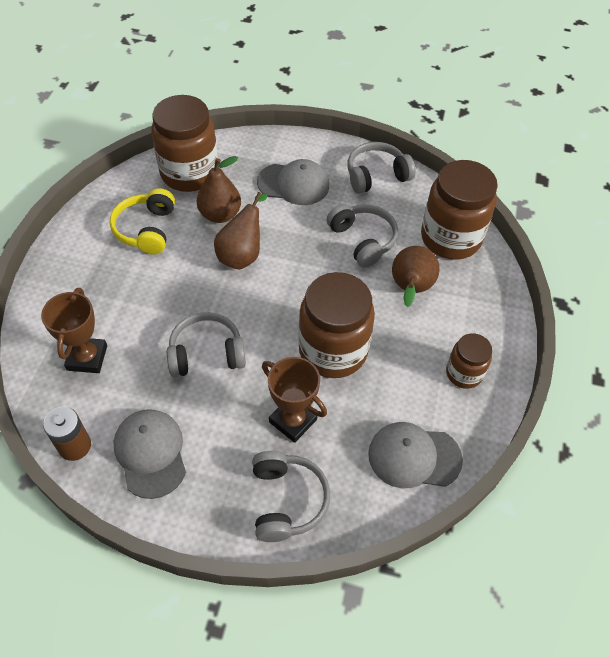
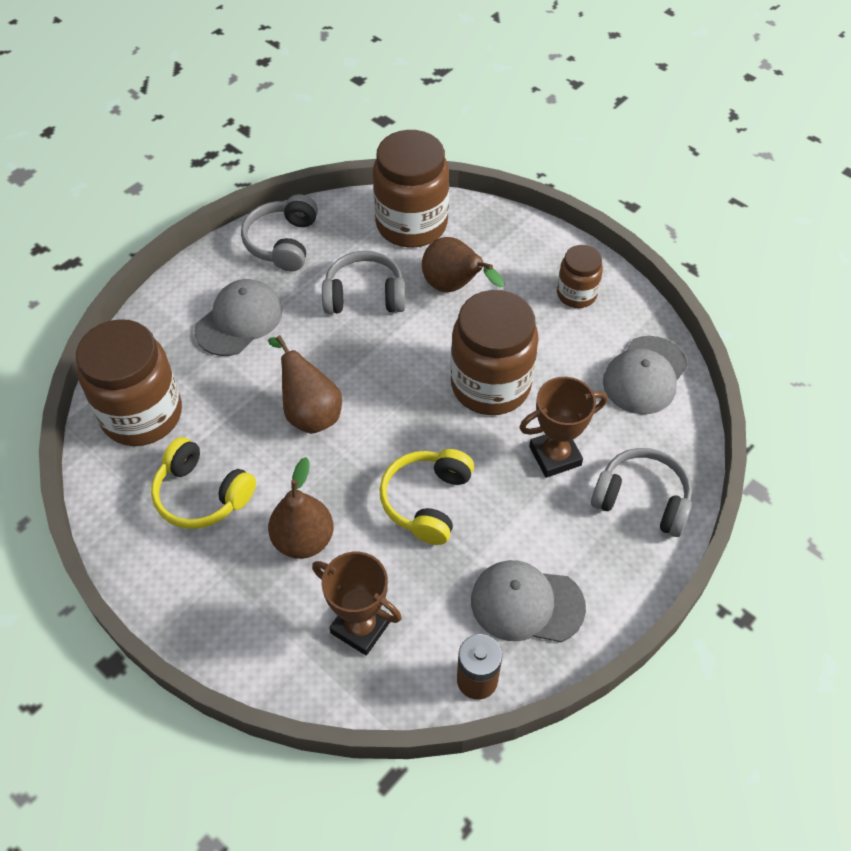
camera: 60 degrees left, 0 degrees up
grey headphones [167,312,246,377] -> yellow headphones [380,449,474,545]
brown pear [197,156,241,223] -> brown pear moved to [268,457,333,559]

